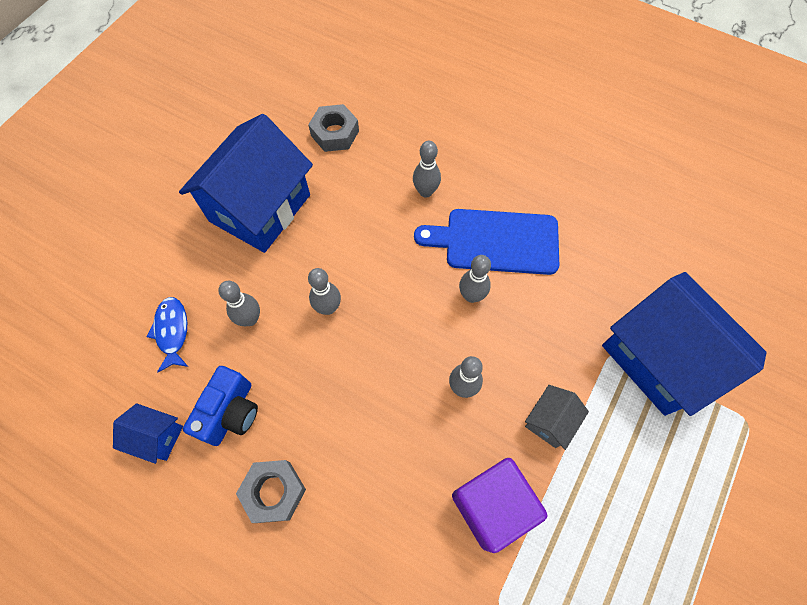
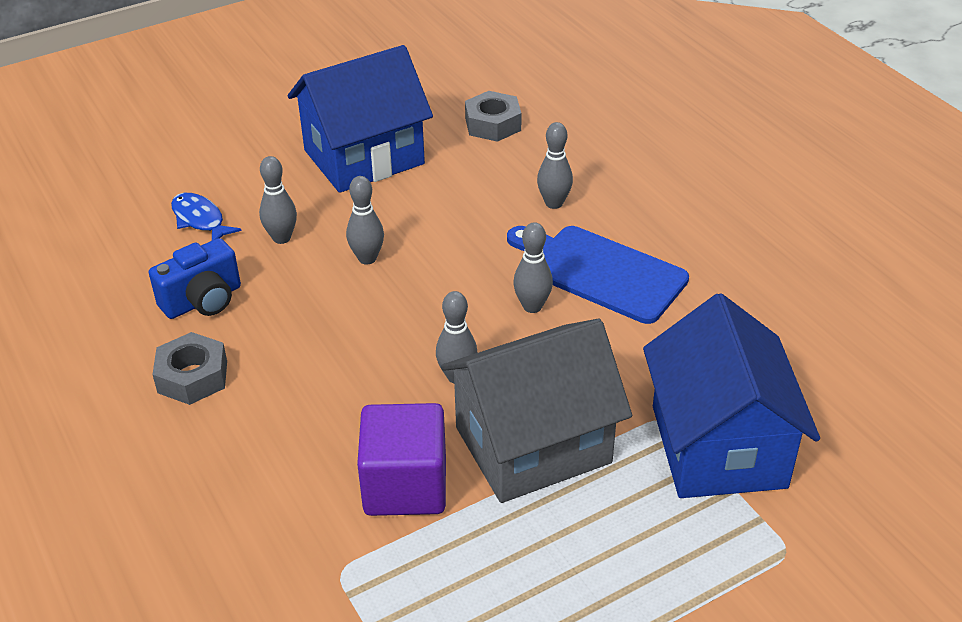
camera: 30 degrees right, 25 degrees down
blue house [113,403,183,464] -> none
blue fish [146,297,188,373] -> blue fish turned 60 degrees counterclockwise [171,193,242,240]
grey house [525,385,589,450] -> grey house [441,319,632,503], size x2.30

